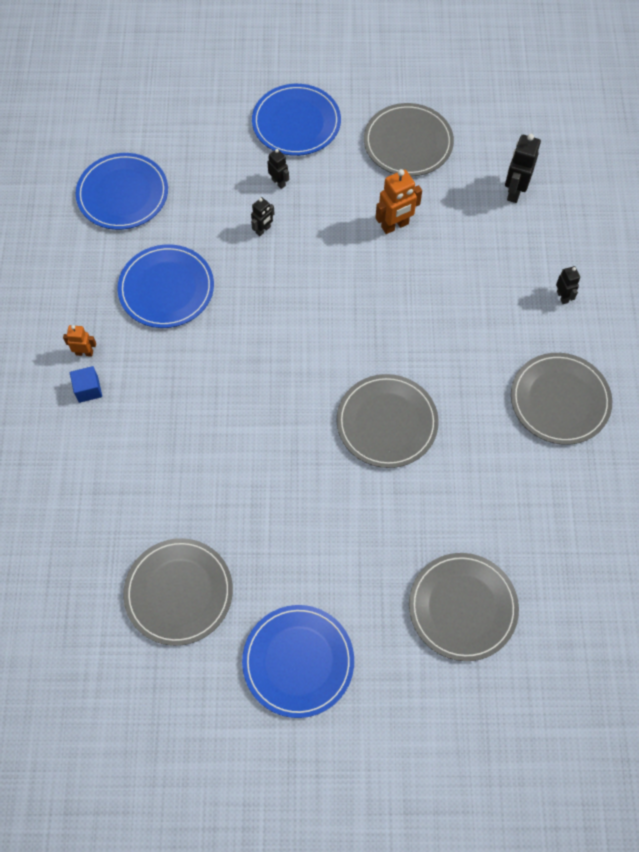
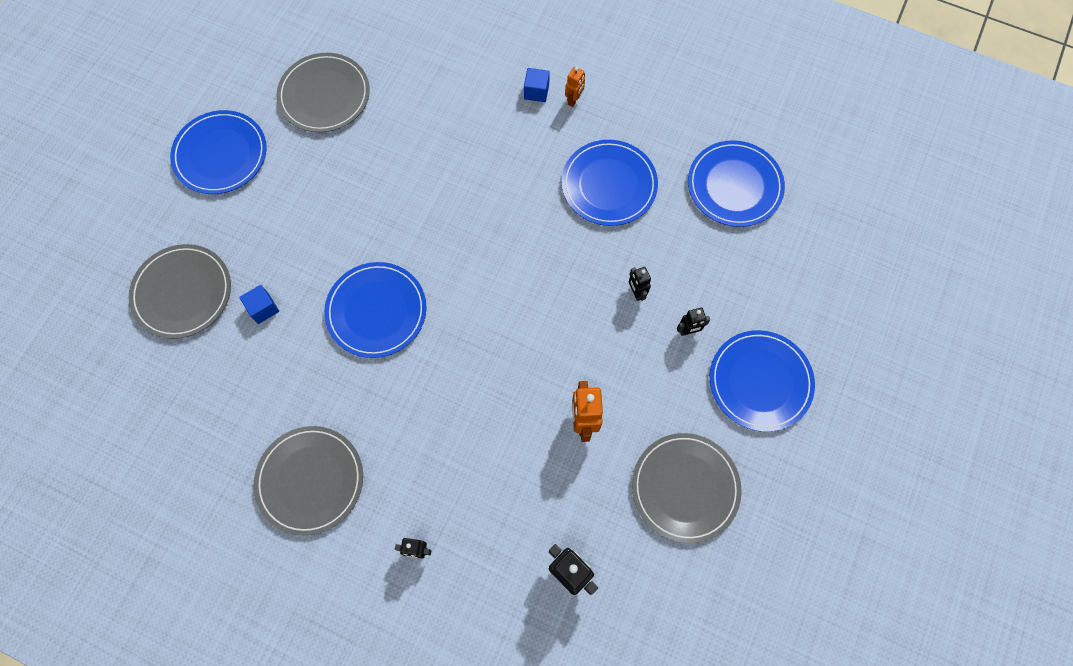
camera: 115 degrees right, 5 degrees up
grey plate [336,374,439,468] -> blue plate [324,262,426,358]
none -> blue cube [239,285,279,324]

